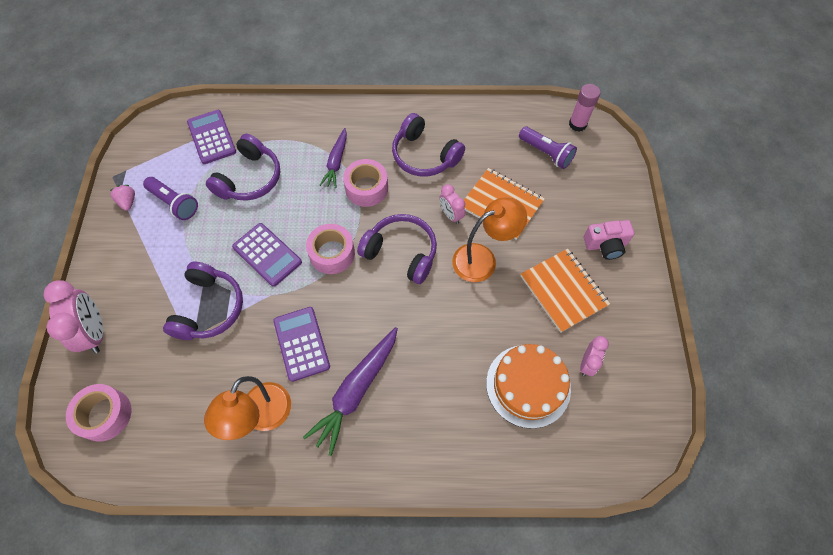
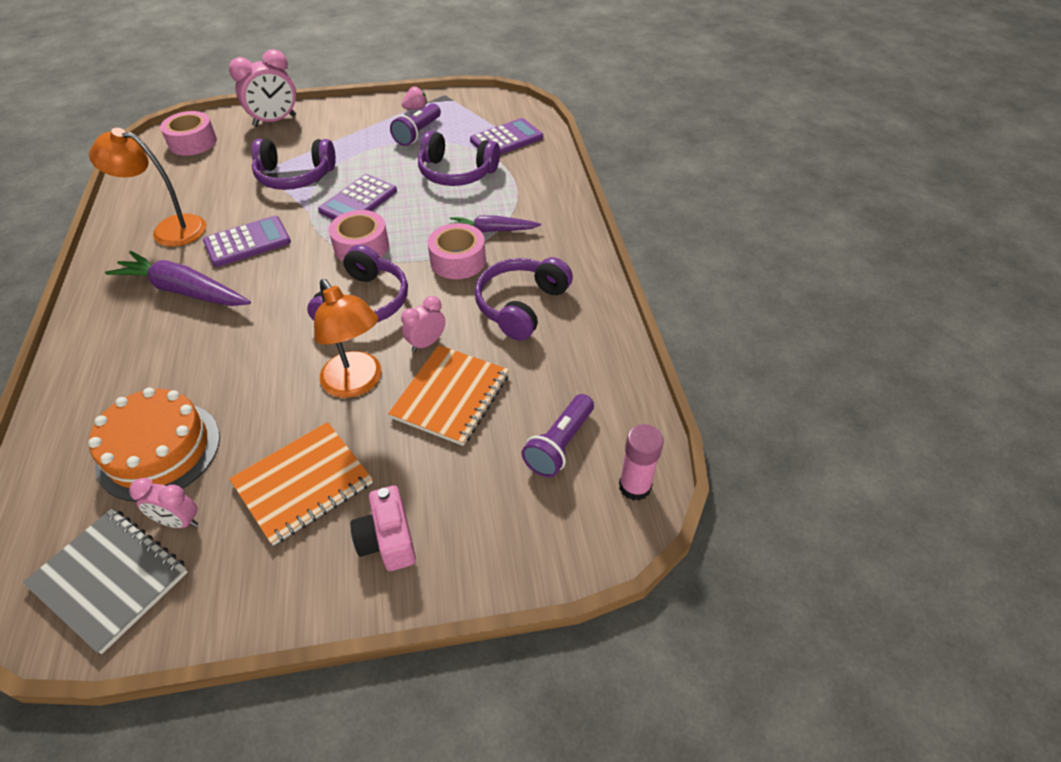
camera: 80 degrees right, 15 degrees down
none -> grey notebook [23,508,188,654]

